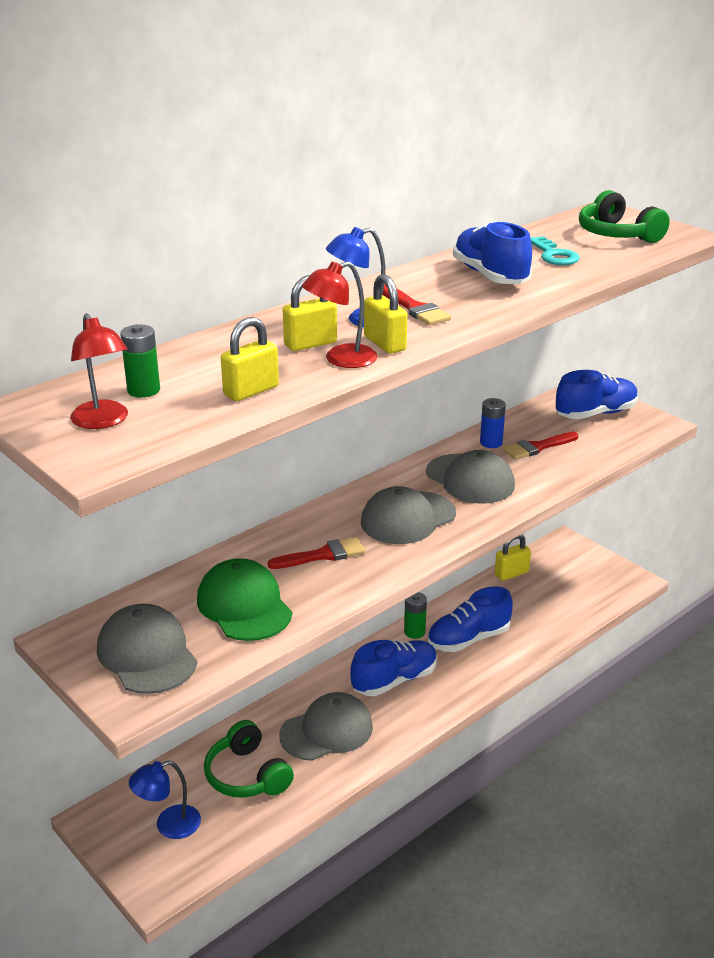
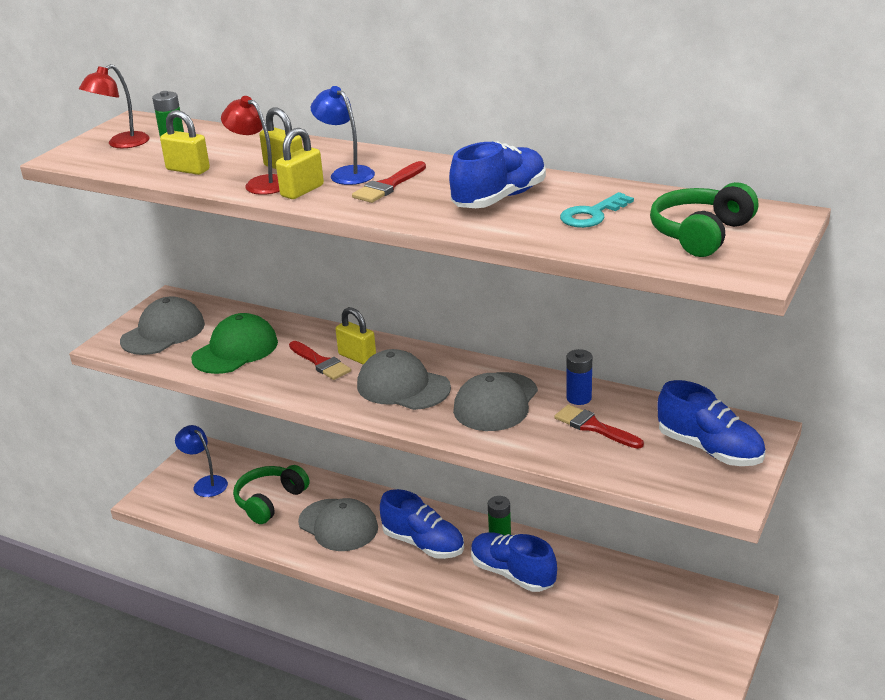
camera: 70 degrees right, 0 degrees up
yellow padlock [495,534,531,581] -> yellow padlock moved to [335,307,376,365]

